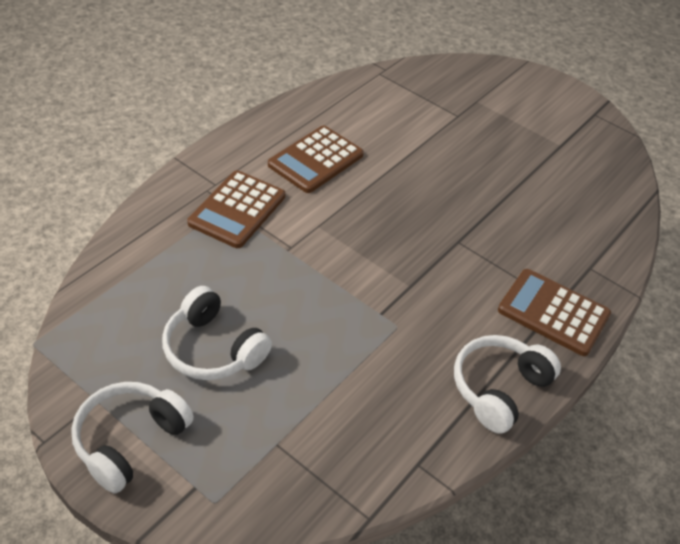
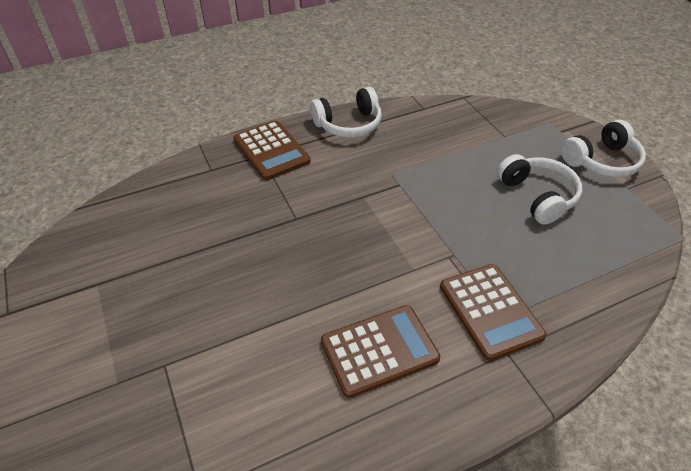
camera: 150 degrees left, 0 degrees up
brown calculator [187,170,285,248] -> brown calculator turned 105 degrees clockwise [440,264,547,361]

